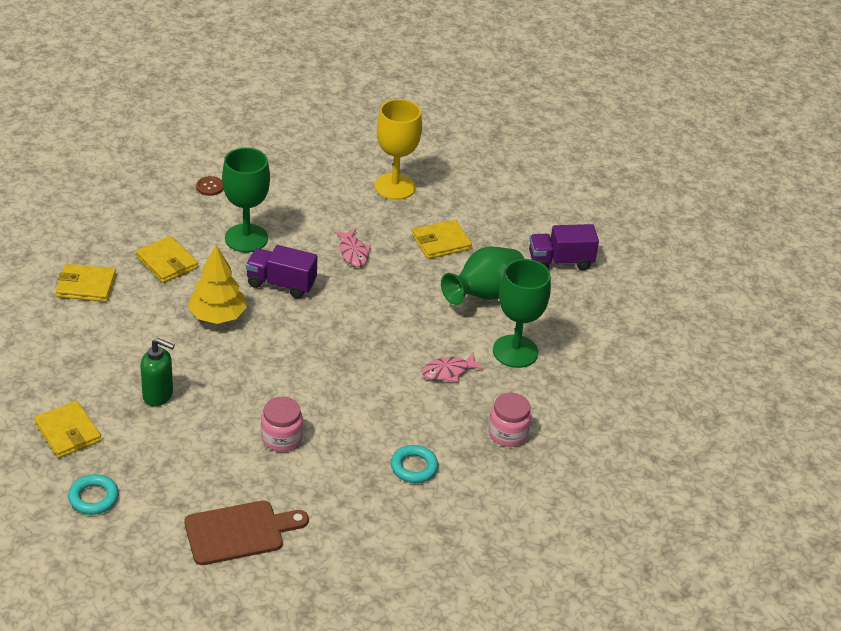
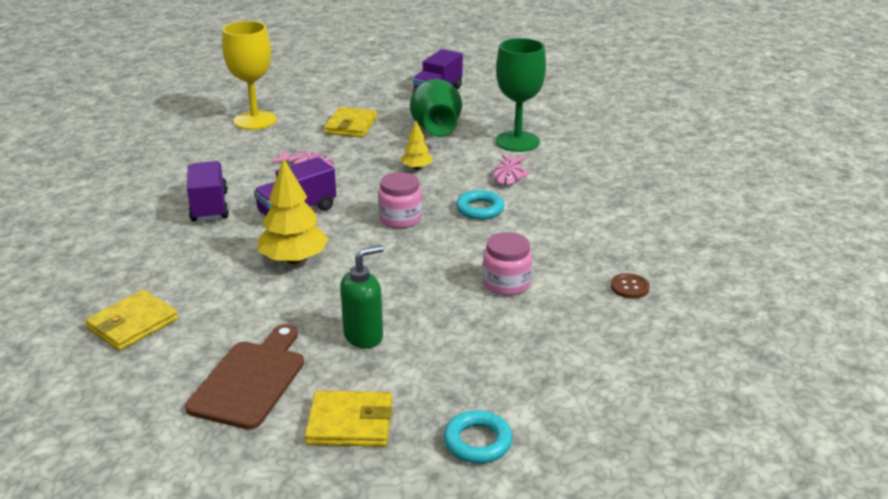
camera: 50 degrees left, 10 degrees down
yellow wallet [136,236,198,283] -> none
brown cutting board [185,501,309,565] -> brown cutting board moved to [185,324,304,430]
brown button [196,176,224,196] -> brown button moved to [611,273,650,299]
green goblet [222,148,270,252] -> purple truck [187,161,229,222]
turquoise ring [391,445,438,483] -> turquoise ring moved to [456,190,504,220]
pink jar [488,393,532,447] -> pink jar moved to [378,172,422,228]
none -> yellow tree [401,121,433,170]

